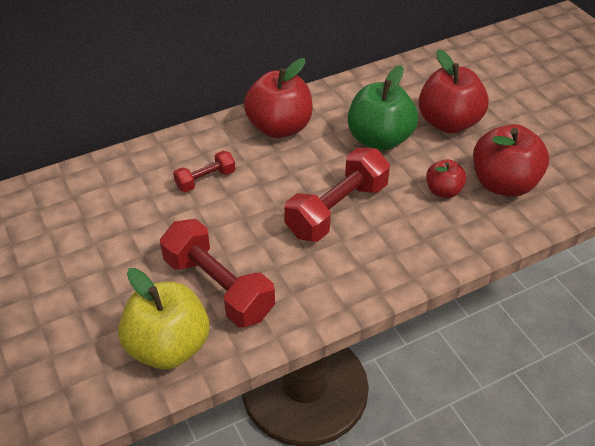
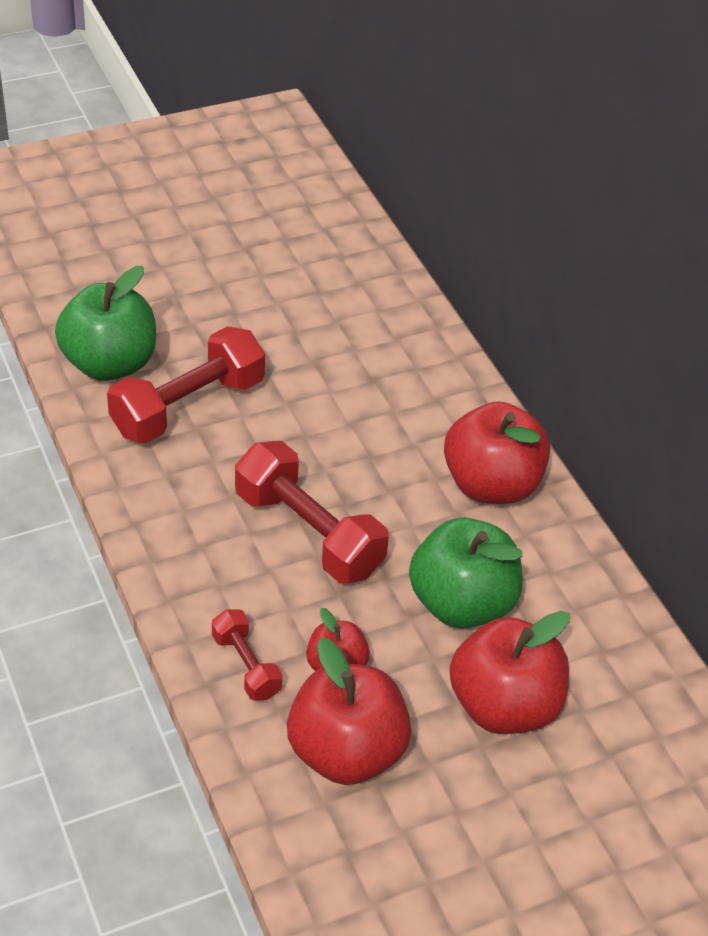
camera: 90 degrees right, 0 degrees up
yellow apple [118,268,209,369] -> green apple [55,266,156,381]
red dumbbell [173,151,235,192] -> red dumbbell moved to [212,609,282,701]

